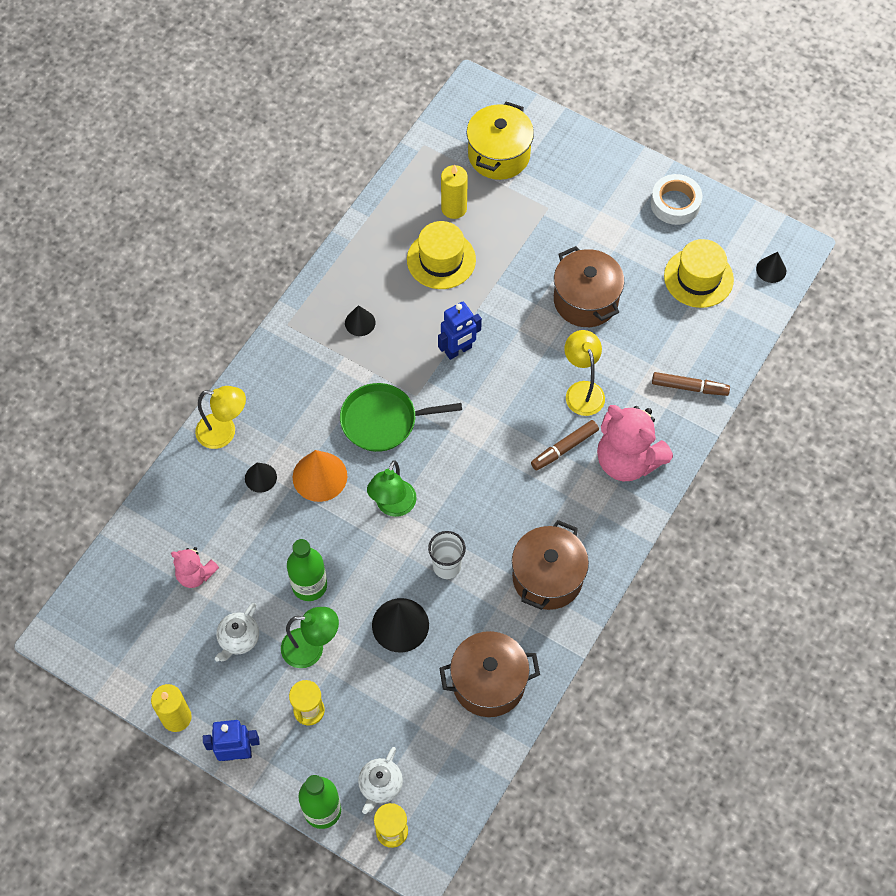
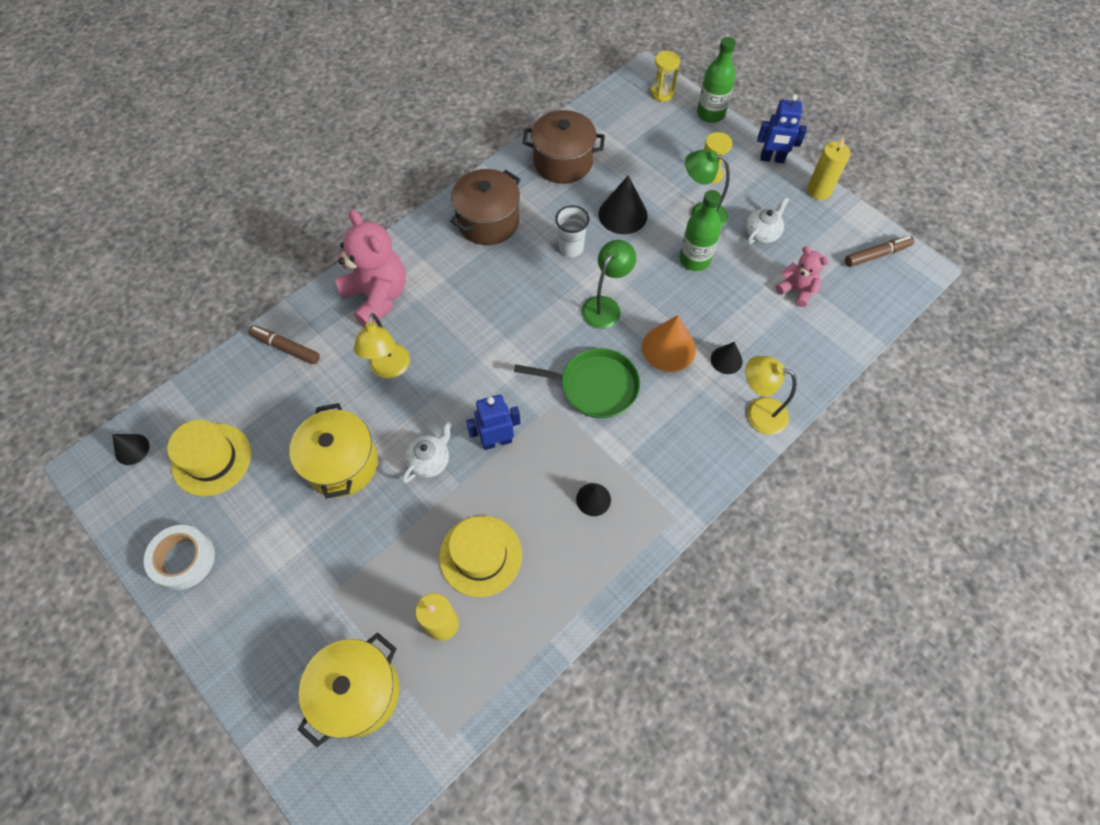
camera: 165 degrees left, 0 degrees up
white teapot [358,747,403,814] -> white teapot moved to [402,422,452,483]
brown marker [531,420,599,471] -> brown marker moved to [845,236,914,267]
brown pot [554,246,624,327] -> yellow pot [289,403,378,499]

